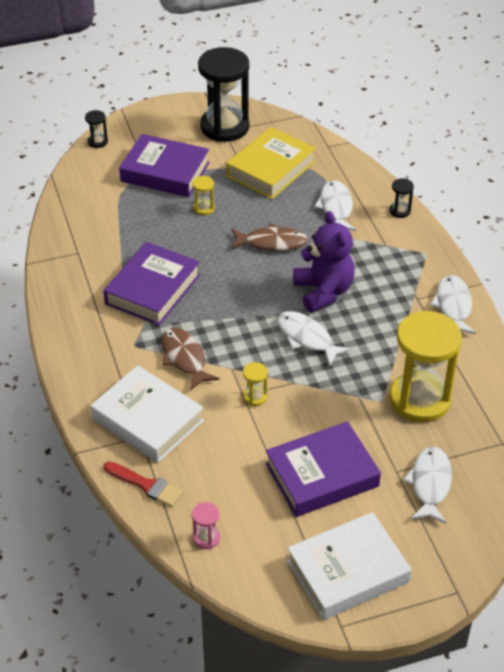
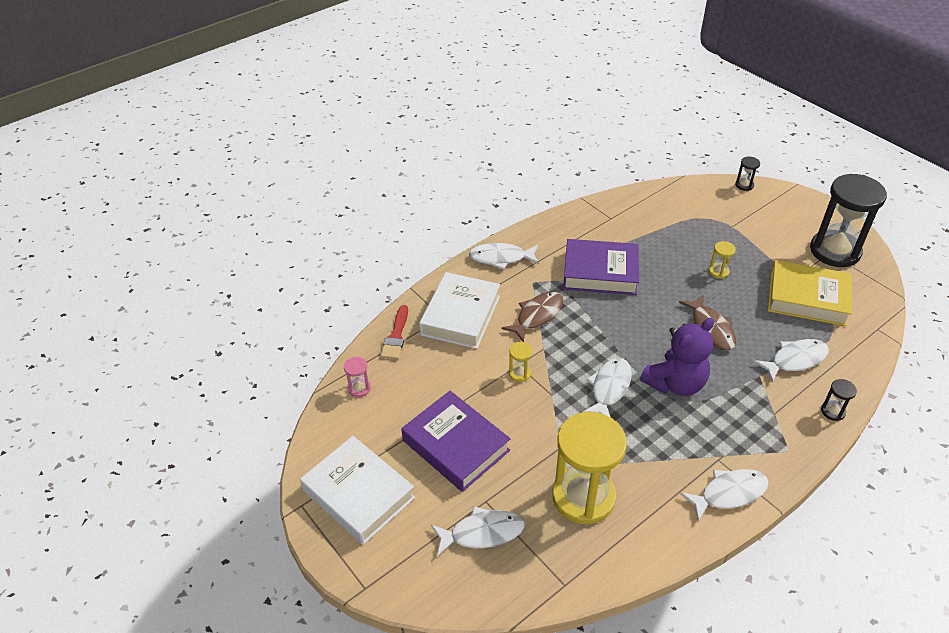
camera: 70 degrees right, 0 degrees up
purple book [119,134,210,197] -> none
none -> white fish [469,243,539,270]

